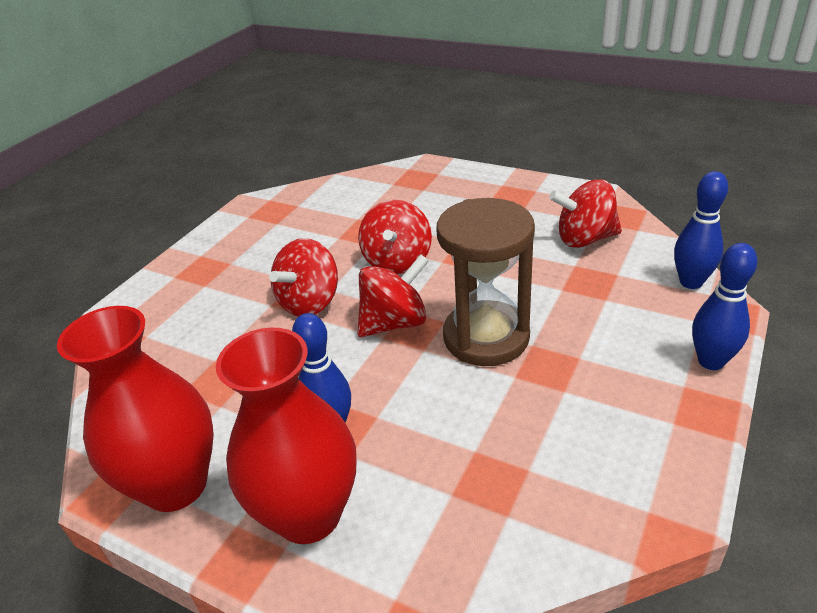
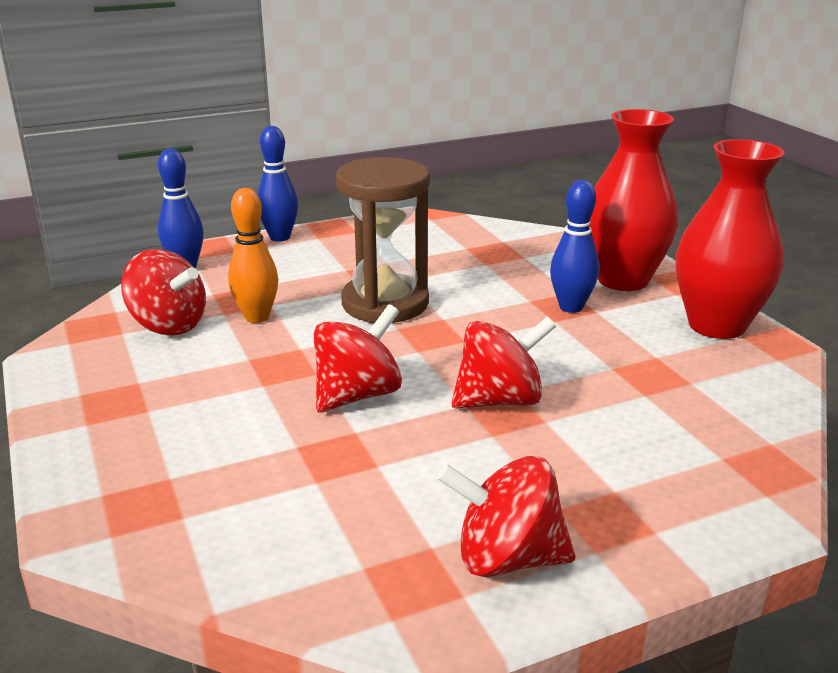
camera: 145 degrees left, 10 degrees down
red spinning top [358,254,429,337] -> red spinning top moved to [437,456,576,577]
none -> orange bowling pin [228,188,278,323]

